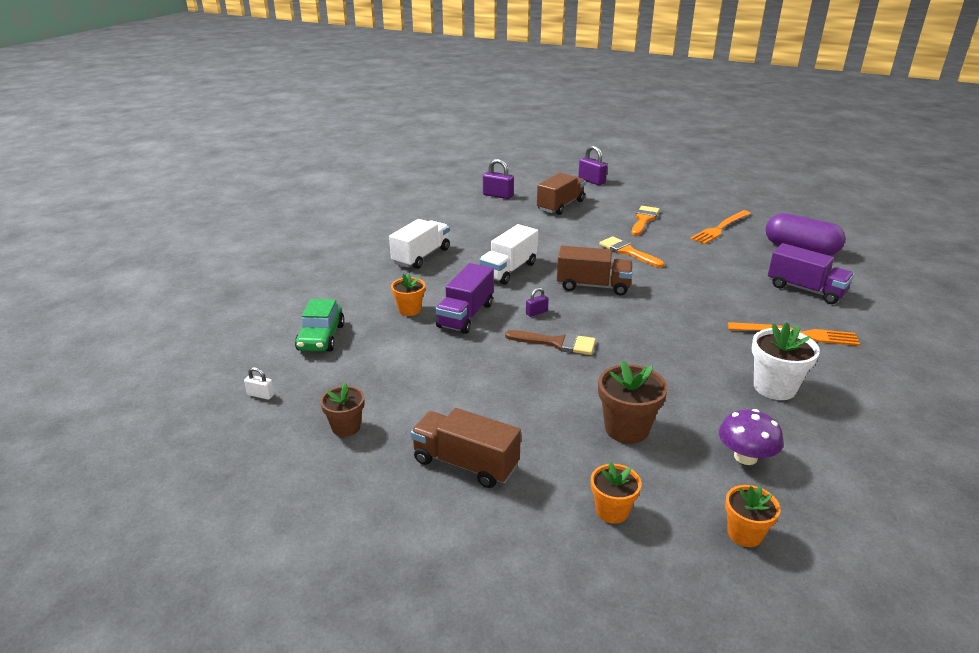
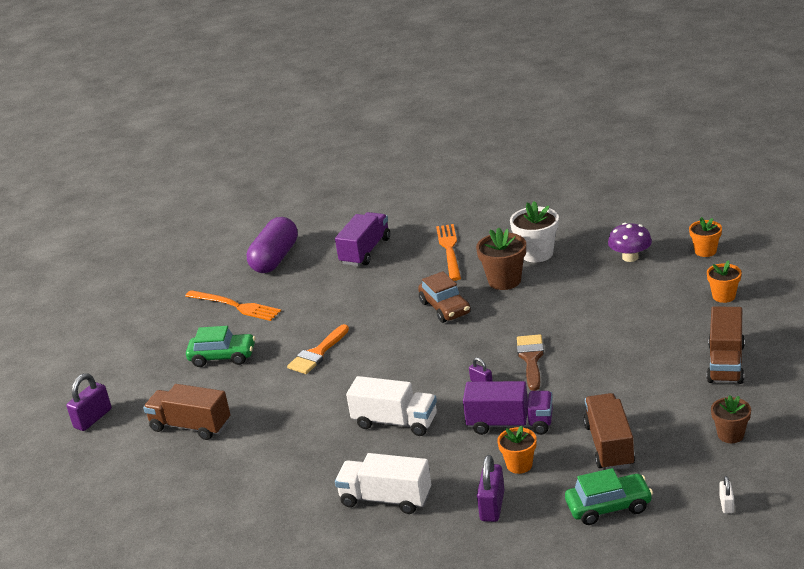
camera: 100 degrees left, 0 degrees up
purple padlock [483,159,514,199] -> purple padlock moved to [477,455,504,522]
brown truck [557,246,633,295] -> brown truck moved to [583,393,635,470]
brown flower pot [598,361,668,443] -> brown flower pot moved to [476,227,526,290]
orange brush [631,206,660,235] -> green car [186,326,255,367]
none -> brown car [418,271,471,323]

